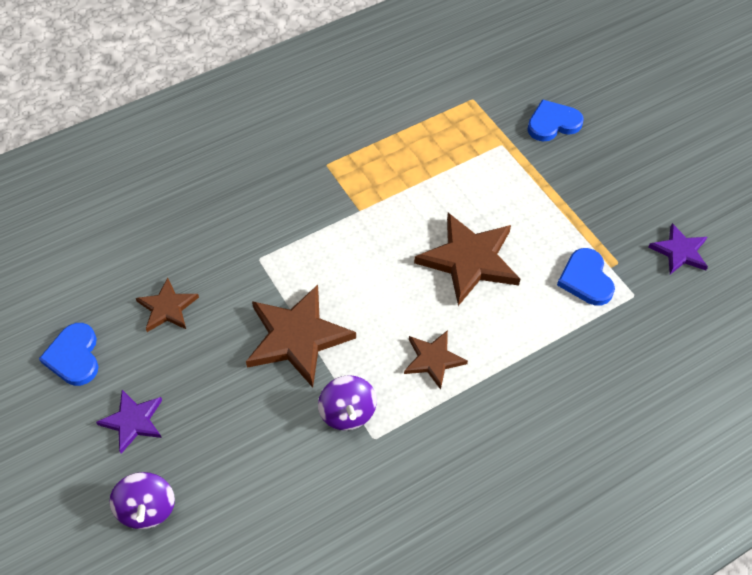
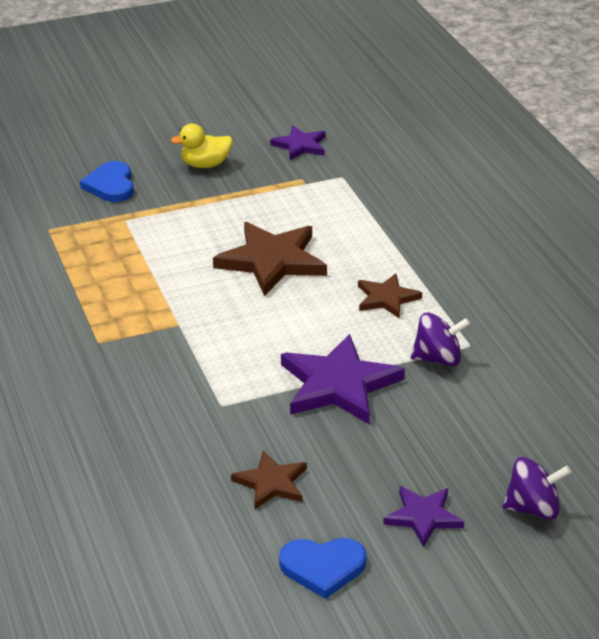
camera: 80 degrees left, 20 degrees down
brown star [246,285,356,387] -> purple star [281,334,405,424]
blue heart [557,248,615,306] -> none
none -> yellow duck [171,123,232,168]

